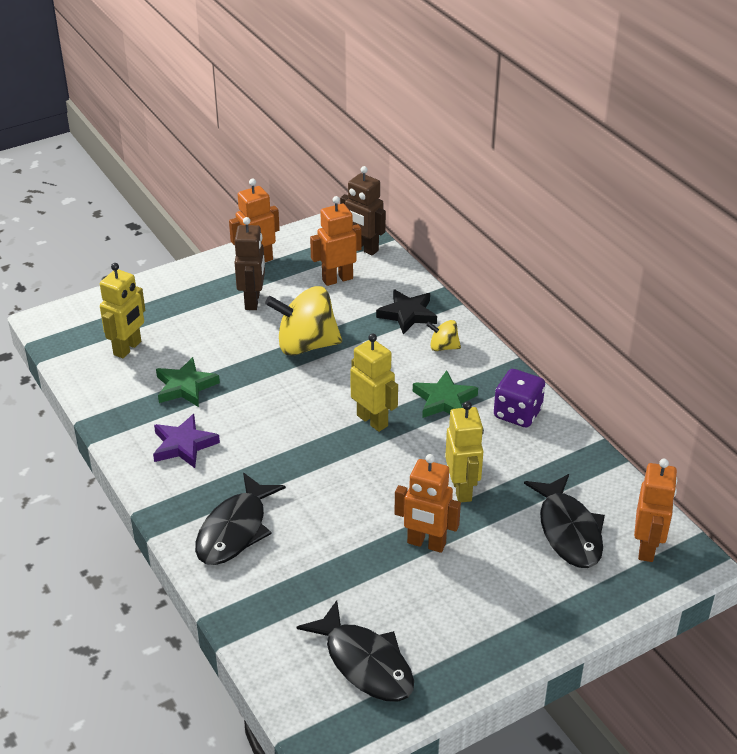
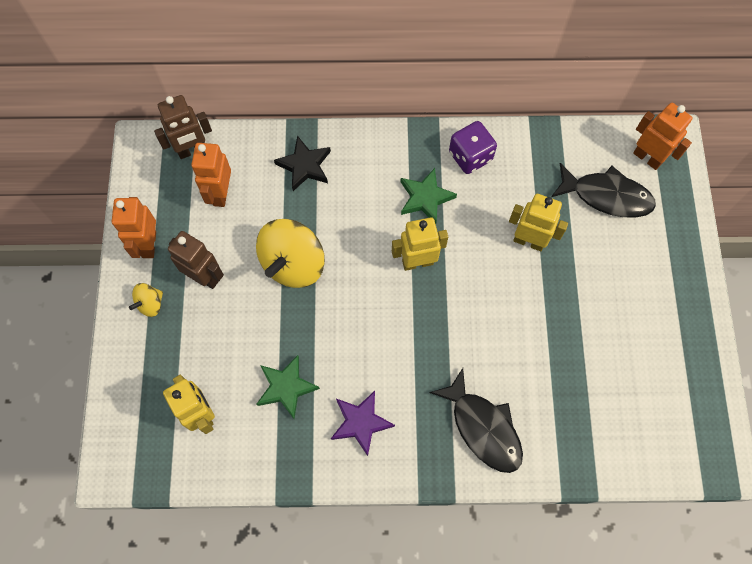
camera: 60 degrees left, 30 degrees up
black fish [297,600,414,702] -> none
orange robot [394,454,461,553] -> none
yellow spinning top [426,320,461,351] -> yellow spinning top moved to [129,283,163,317]

